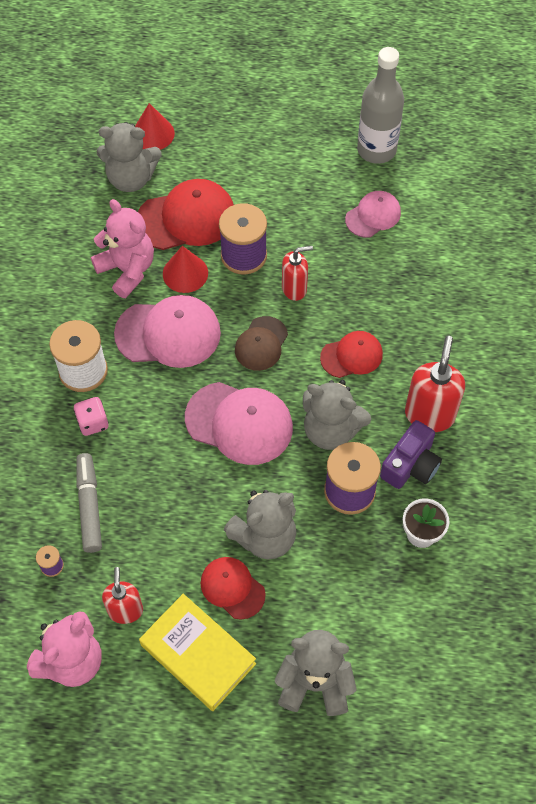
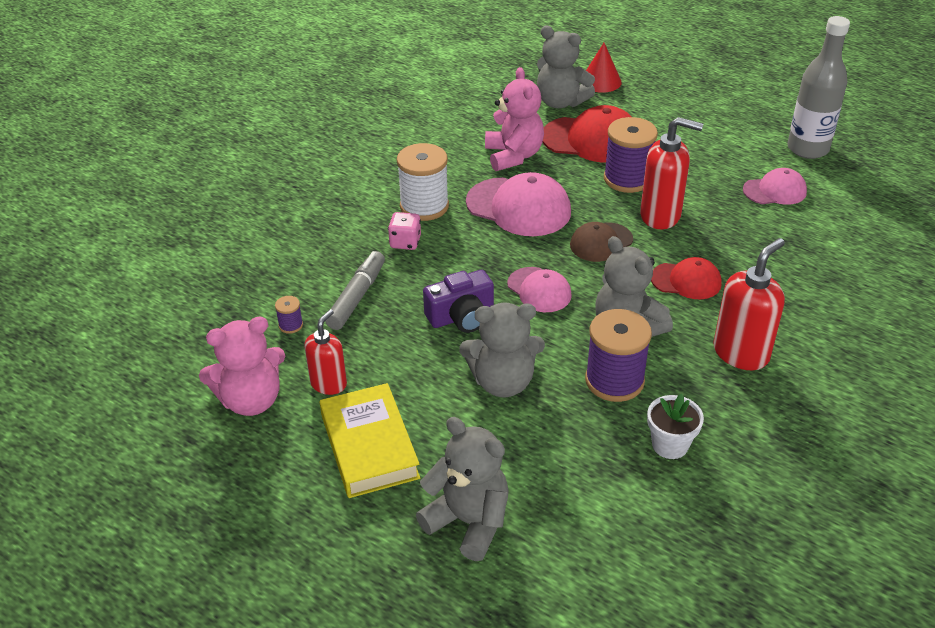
camera: 30 degrees right, 20 degrees down
red cone [163,246,208,293] -> none
pink cap [185,382,293,465] -> pink cap [507,267,572,312], size x0.59
red cap [201,557,266,620] -> none
red soap dispenser [282,246,313,301] -> red soap dispenser [640,117,703,229], size x1.56
purple camera [380,420,442,489] -> purple camera moved to [423,270,494,333]

